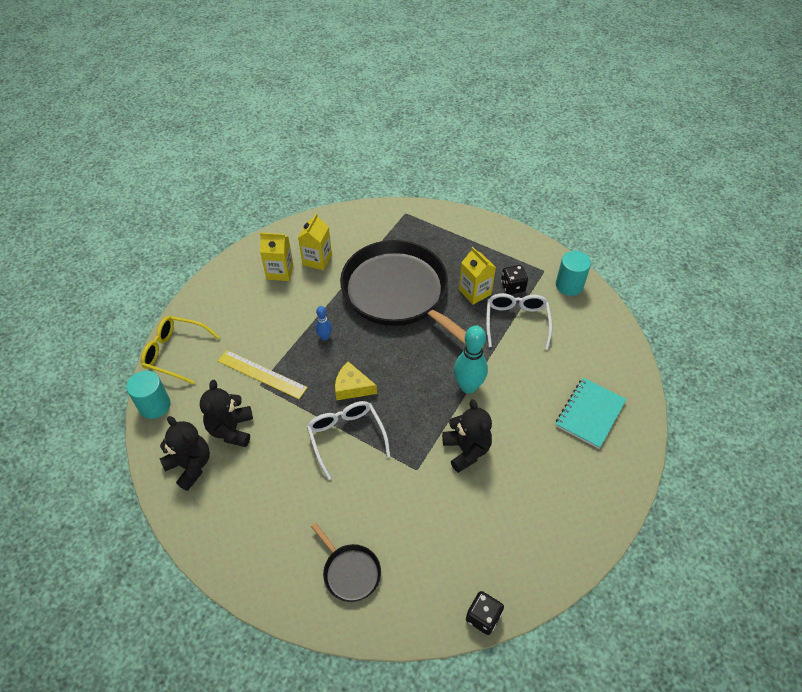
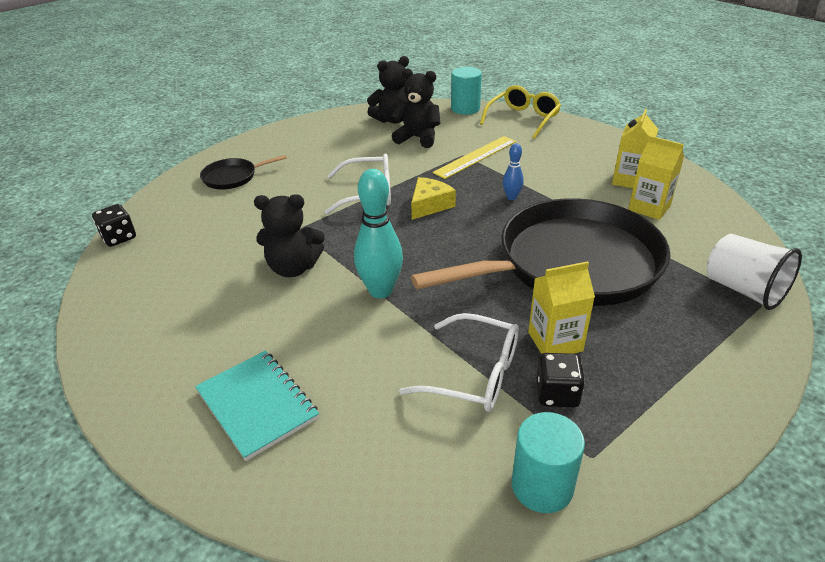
camera: 110 degrees right, 15 degrees down
none -> white cup [707,234,802,310]

